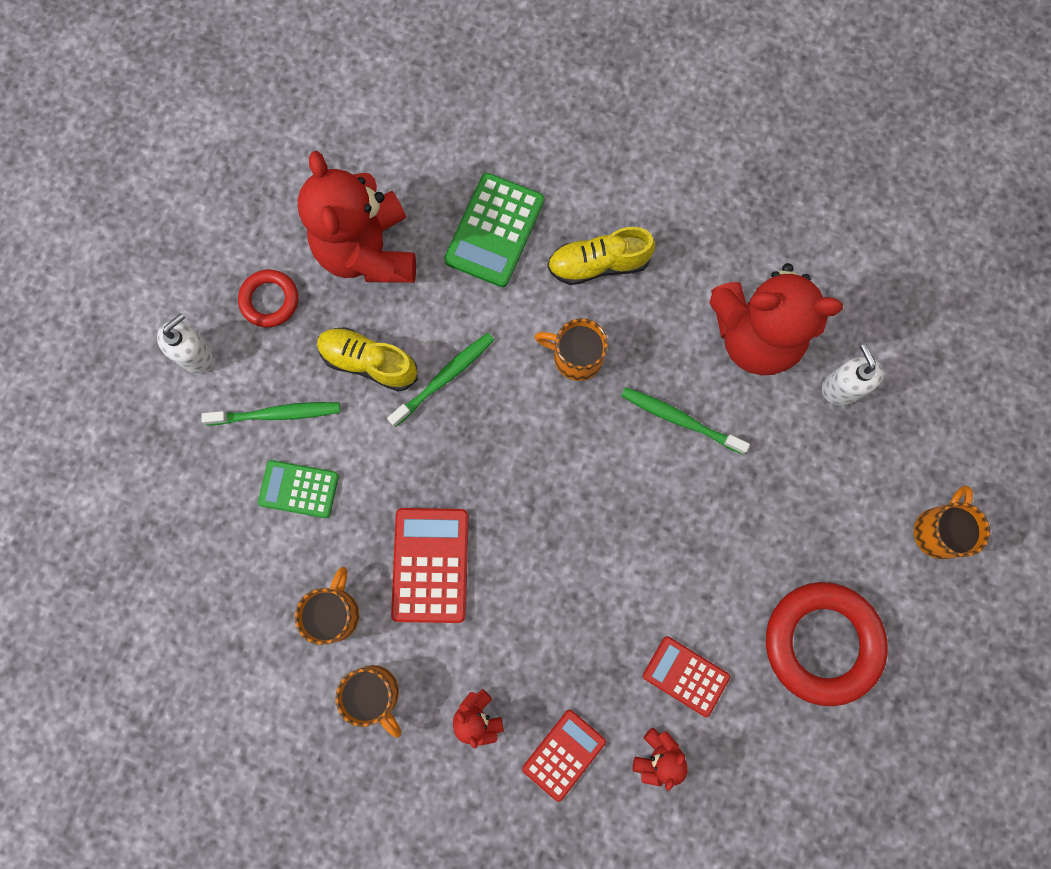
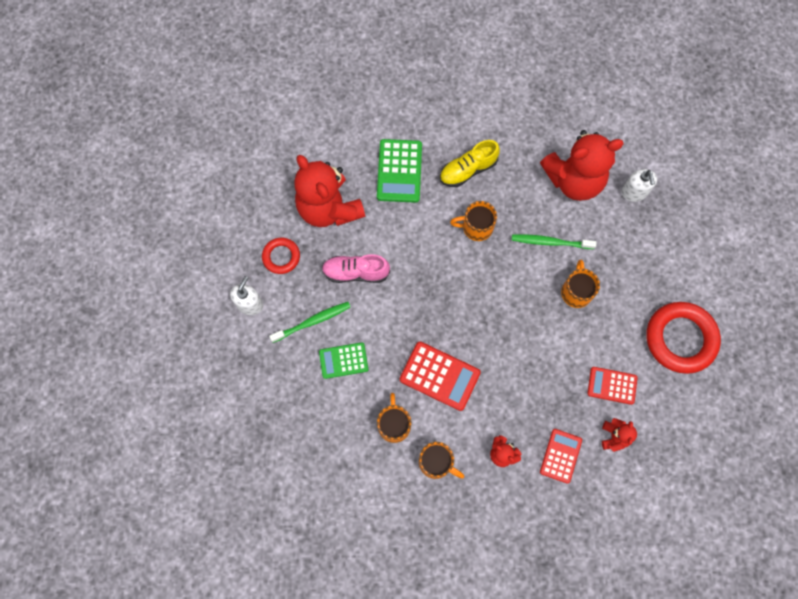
camera: 20 degrees left, 5 degrees down
yellow shoe [317,327,418,392] -> pink shoe [322,254,390,283]
green toothbrush [387,333,494,427] -> none
red calculator [391,508,469,623] -> red calculator turned 135 degrees clockwise [400,342,481,411]
white soap dispenser [822,344,883,405] -> white soap dispenser turned 150 degrees counterclockwise [622,169,657,202]
orange mug [914,486,990,559] -> orange mug moved to [561,260,600,308]

